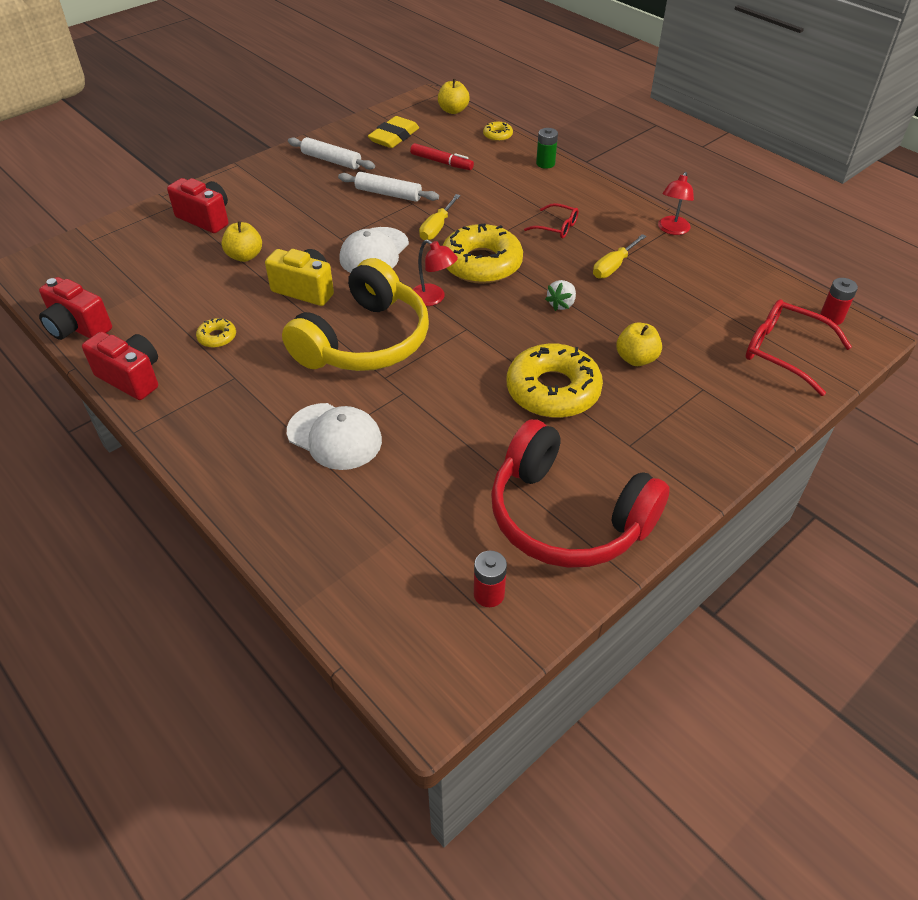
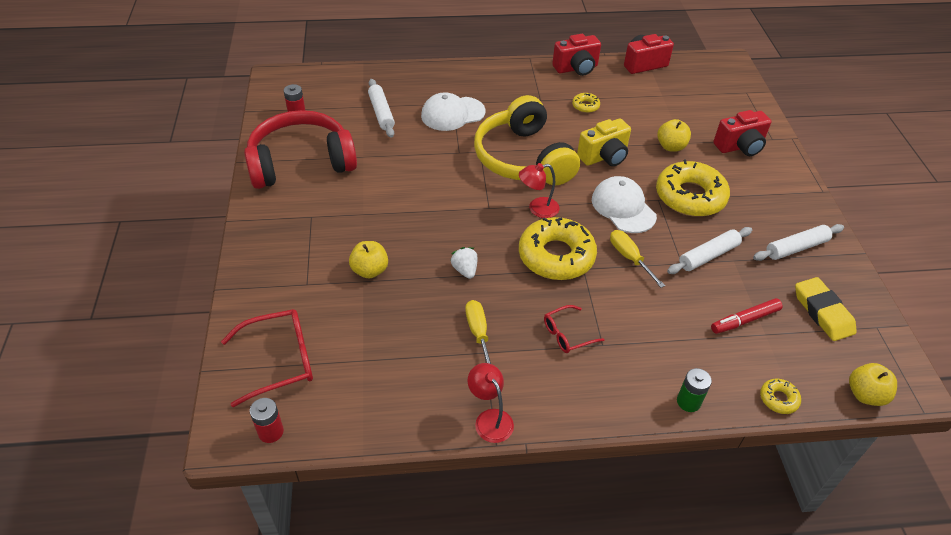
camera: 125 degrees right, 0 degrees up
yellow donut [507,343,603,418] -> yellow donut moved to [656,160,730,217]
none -> white rolling pin [368,79,395,138]

